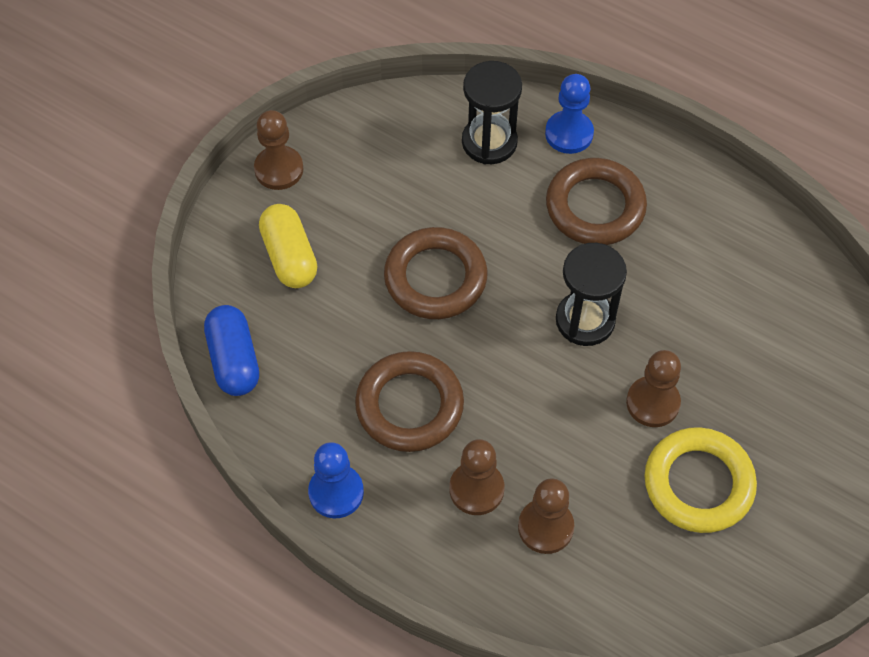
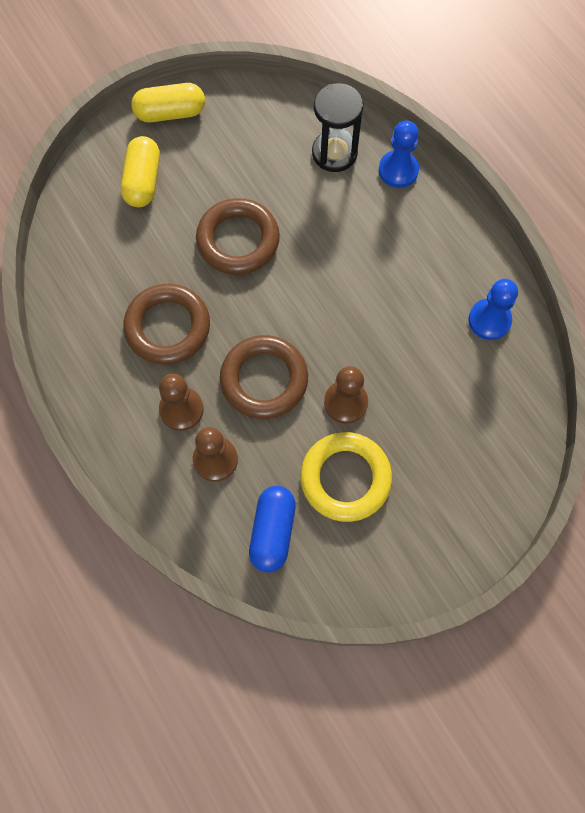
camera: 25 degrees right, 10 degrees up
blue capsule [204,305,259,396] -> blue capsule moved to [249,486,296,572]
brown pawn [254,110,304,190] -> yellow capsule [131,83,205,122]
blue pawn [308,442,364,518] -> blue pawn moved to [468,279,518,340]
brown ring [546,158,647,245] -> brown ring moved to [220,335,308,419]
black hourglass [556,243,627,346] -> none

